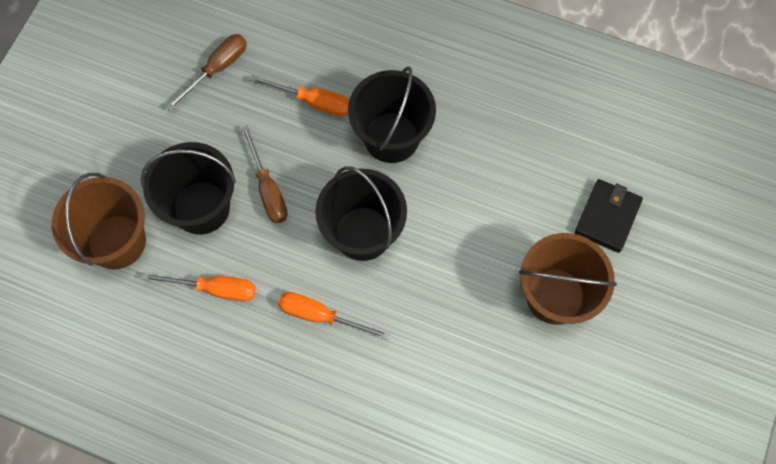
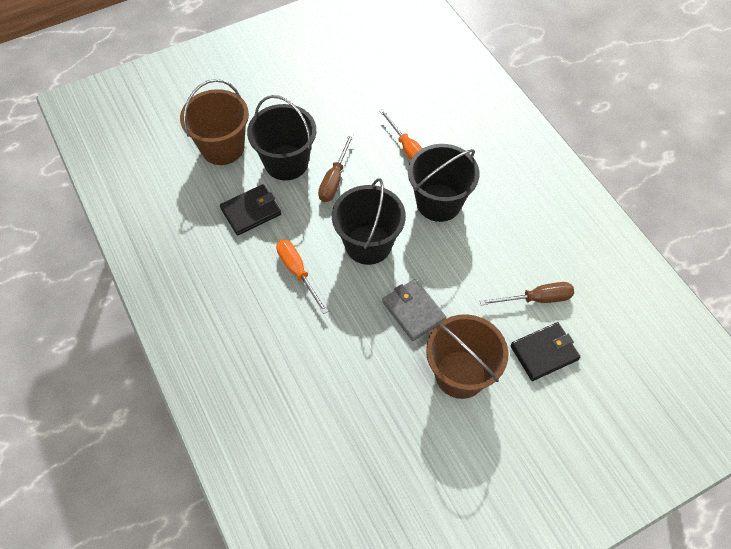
camera: 40 degrees right, 10 degrees down
orange screwdriver [142,273,256,302] -> black wallet [220,184,281,236]
brown screwdriver [166,34,247,111] -> brown screwdriver moved to [480,282,574,305]
none -> grey wallet [382,279,447,341]

